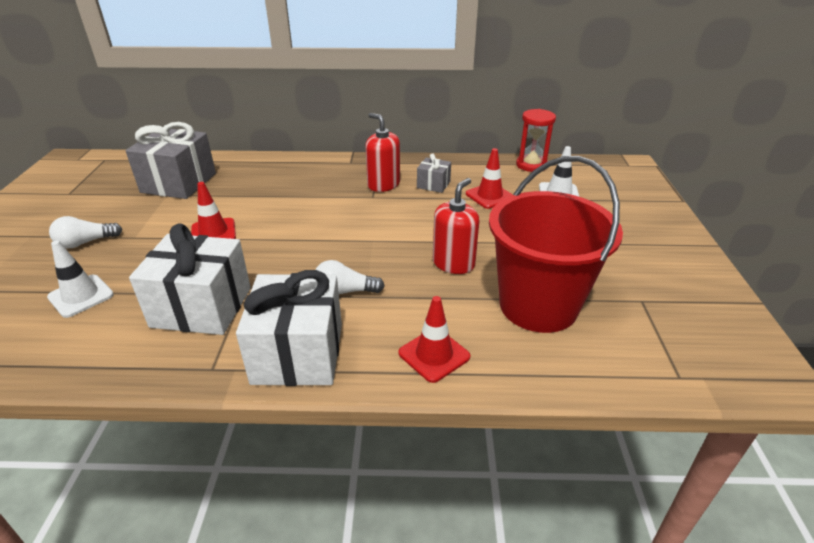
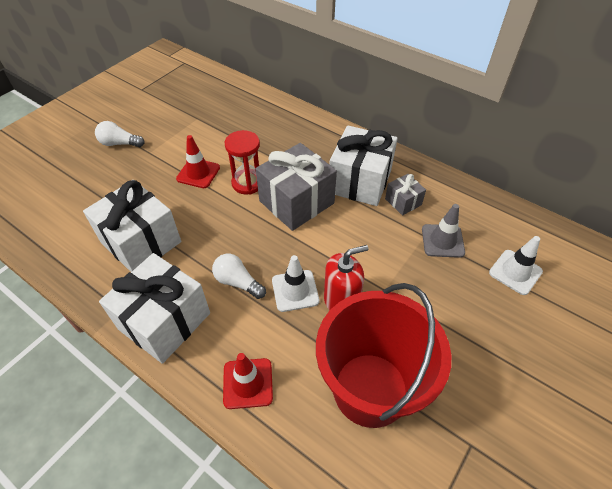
camera: 35 degrees right, 15 degrees up
white traffic cone [47,240,114,318] -> white traffic cone moved to [272,255,319,312]
grey gift [125,122,216,199] -> grey gift moved to [256,143,337,231]
red soap dispenser [365,113,400,192] -> white gift [329,126,398,206]
red traffic cone [466,148,513,209] -> grey traffic cone [422,204,465,258]
red hourglass [516,109,556,172] -> red hourglass moved to [225,130,260,195]

